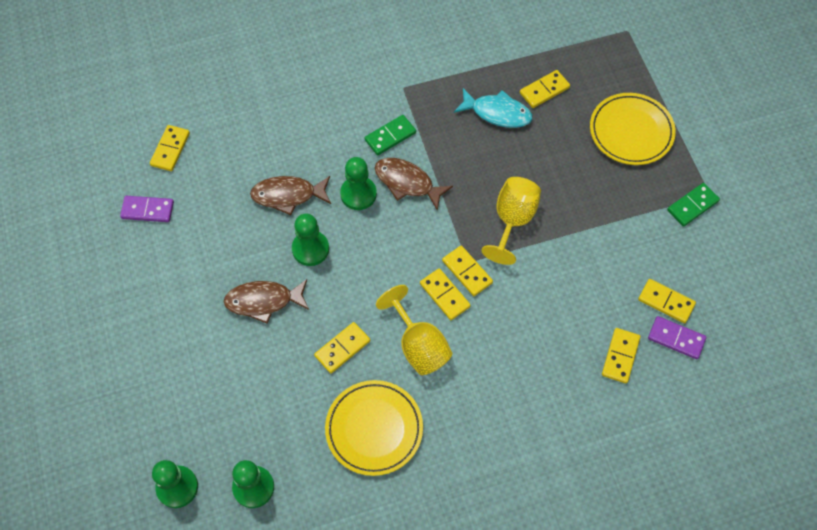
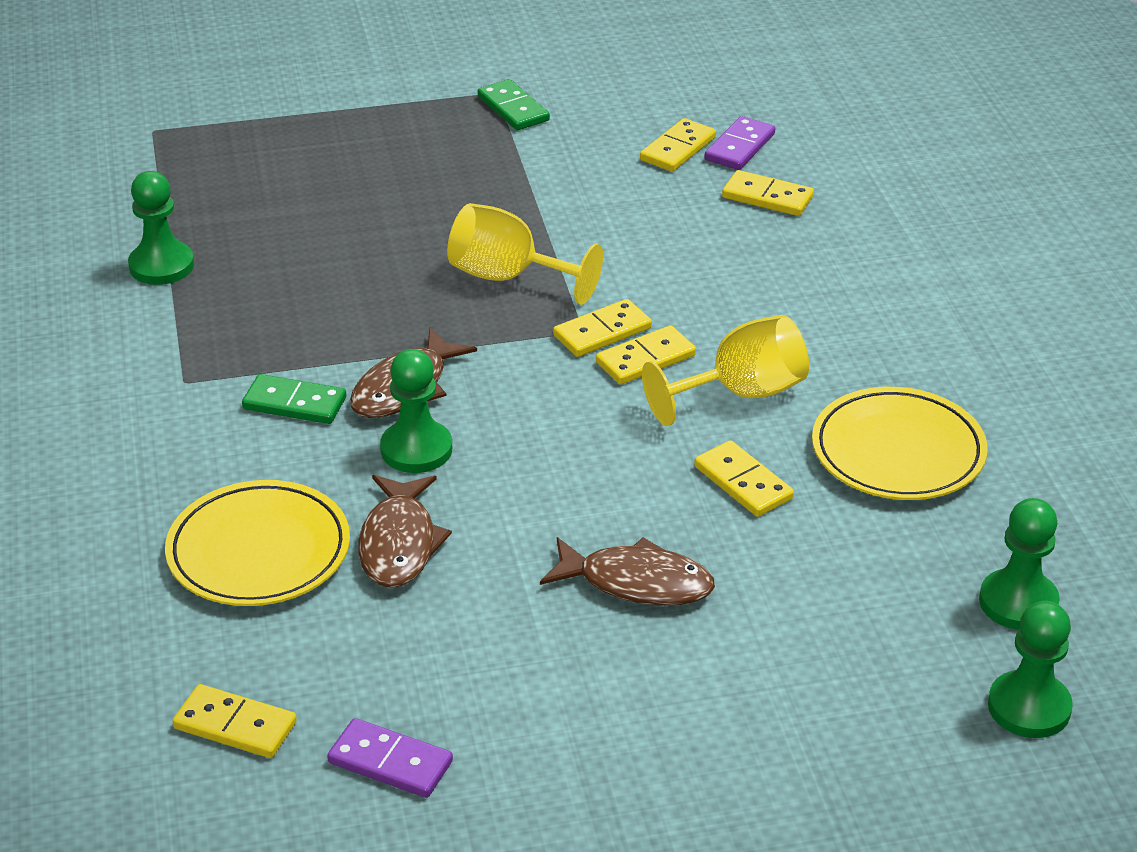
camera: 85 degrees left, 25 degrees down
purple domino [120,196,174,222] -> purple domino turned 75 degrees counterclockwise [327,718,453,798]
brown fish [224,279,309,324] -> brown fish turned 75 degrees counterclockwise [540,537,715,606]
green pawn [292,214,329,266] -> green pawn moved to [128,171,194,285]
green domino [365,115,416,155] -> green domino turned 45 degrees counterclockwise [242,374,346,424]
turquoise fish [454,88,533,128] -> none
yellow domino [520,70,570,108] -> none
yellow plate [590,93,676,165] -> yellow plate moved to [165,480,350,606]

